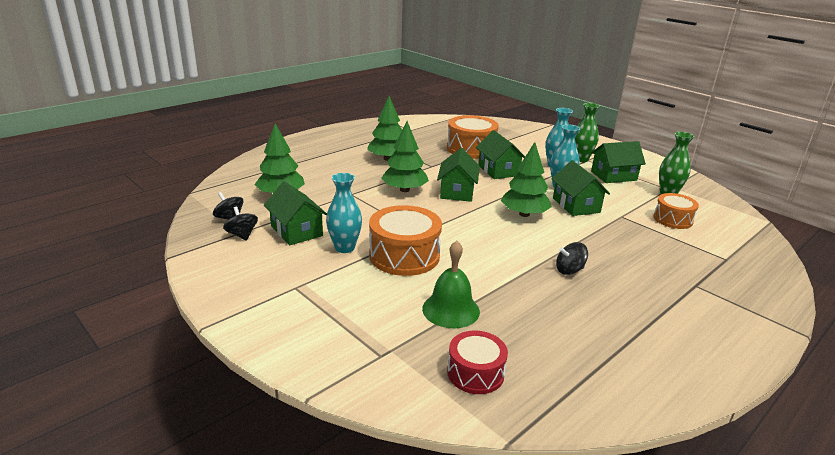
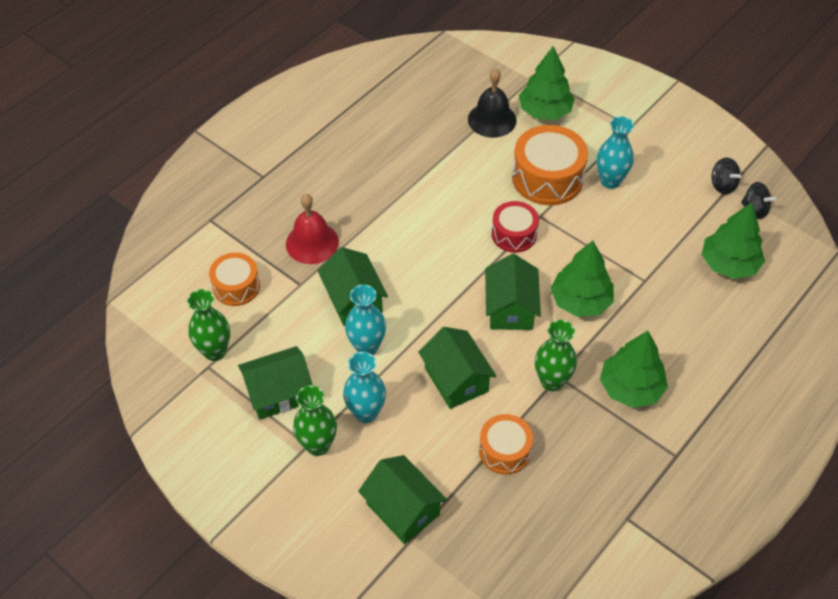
camera: 175 degrees right, 25 degrees up
green house [264,181,327,245] -> green house moved to [358,455,447,544]
green bell [422,241,480,328] -> black bell [468,68,517,138]
orange drum [447,115,499,159] -> orange drum [479,414,533,475], size x0.61
red drum [447,330,508,394] -> red drum moved to [492,201,539,253]
green tree [501,142,552,217] -> green tree moved to [519,46,575,120]
black spinning top [556,242,588,275] -> none
none -> red bell [286,194,339,264]
none -> green vase [535,320,577,391]

